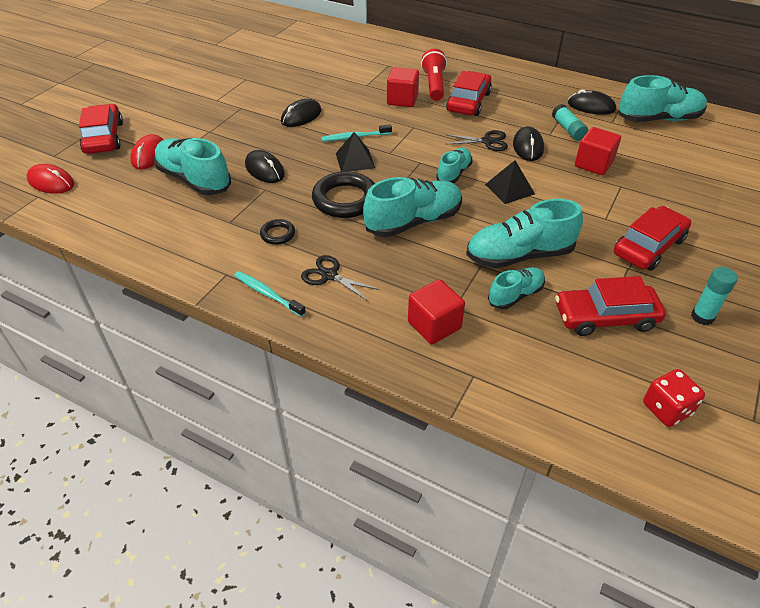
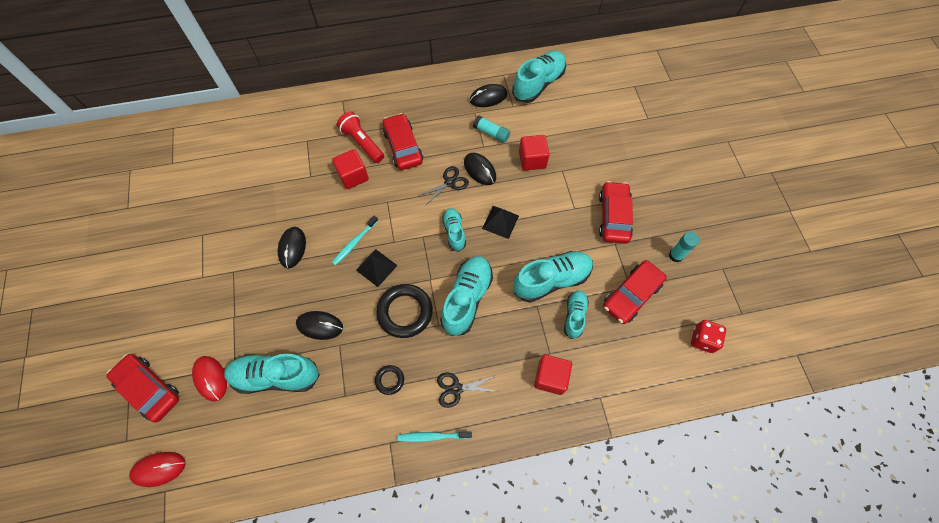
camera: 40 degrees left, 20 degrees up
turquoise shoe [466,199,583,268] -> turquoise shoe turned 150 degrees counterclockwise [513,251,593,303]

